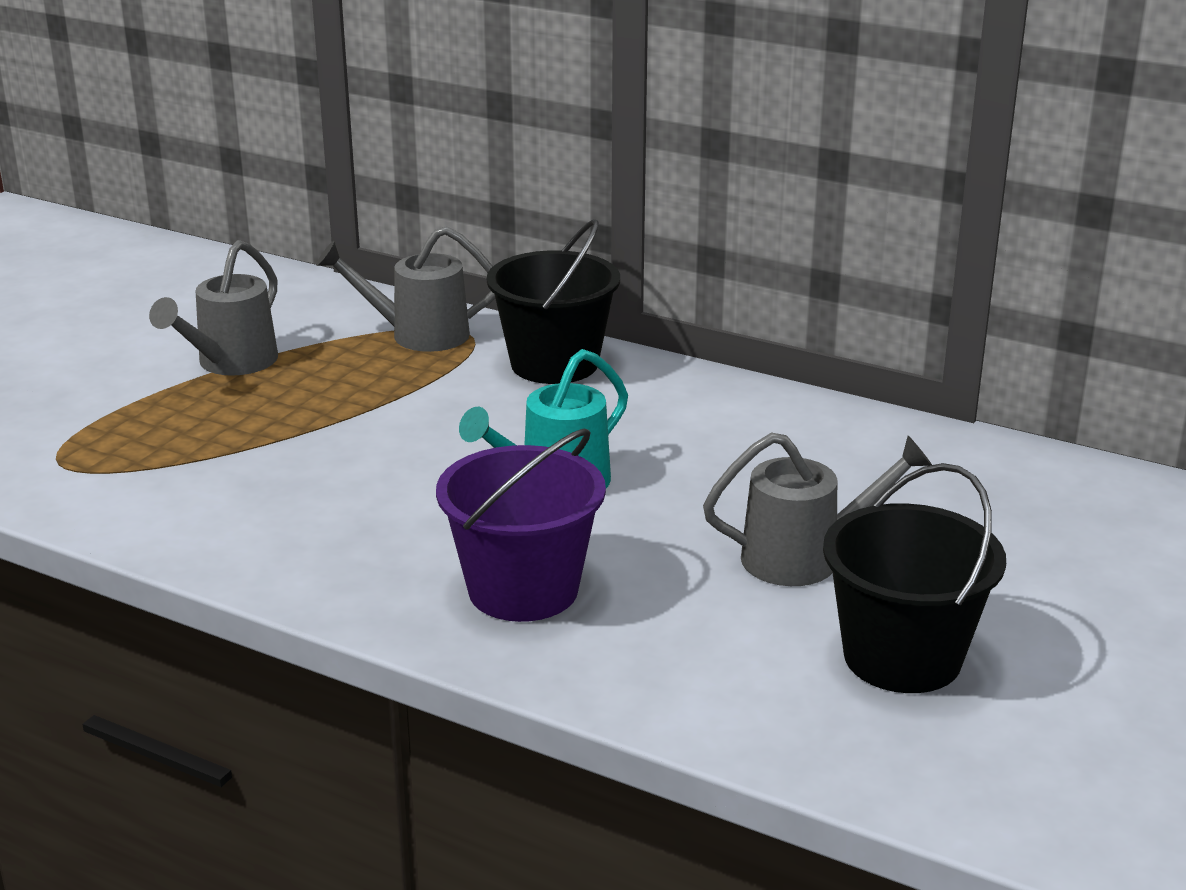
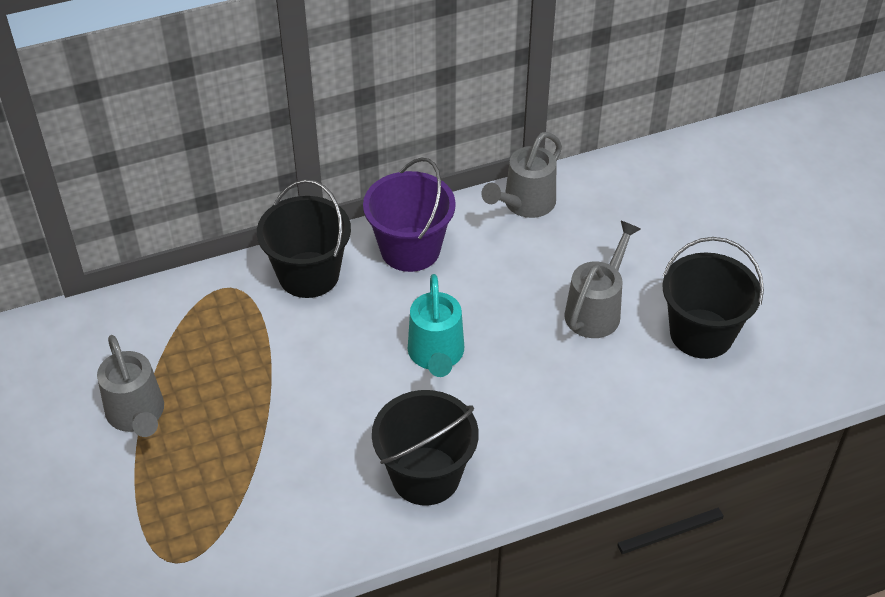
camera: 50 degrees left, 20 degrees up
grey watering can [316,226,495,352] -> grey watering can moved to [481,132,562,218]
purple bucket [436,429,606,622] -> purple bucket moved to [363,157,456,272]
none -> black bucket [372,390,479,505]

